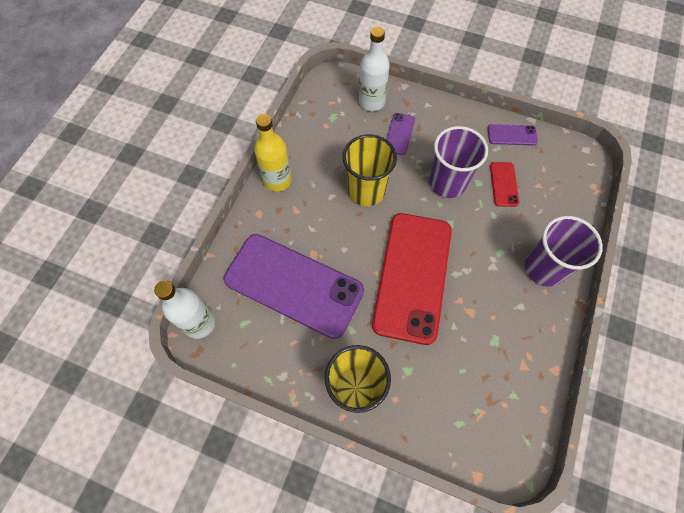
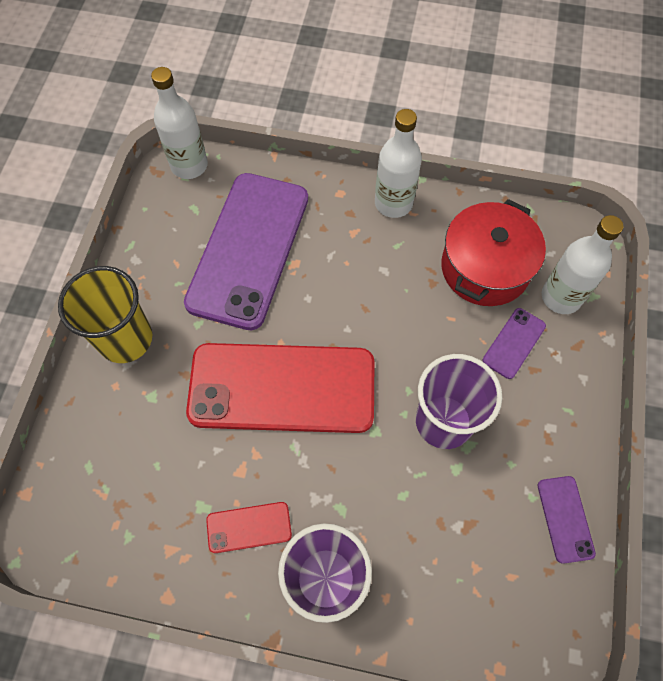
camera: 80 degrees right, 0 degrees up
yellow bottle [254,114,292,192] -> white bottle [375,109,422,218]
yellow cup [343,134,397,206] -> none
purple phone [386,113,415,155] -> purple phone turned 60 degrees counterclockwise [482,308,546,379]
red phone [490,162,519,207] -> red phone moved to [206,502,292,553]
none -> red pot [441,199,546,306]

